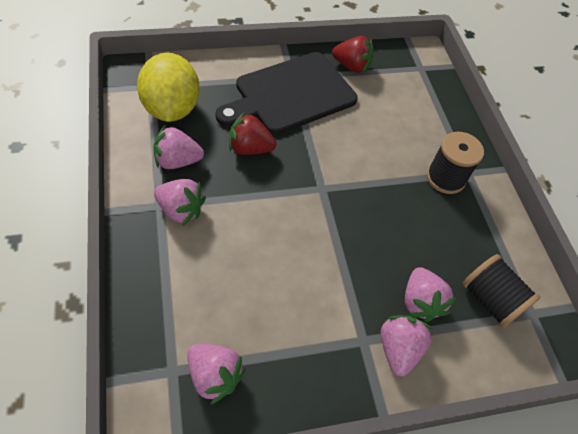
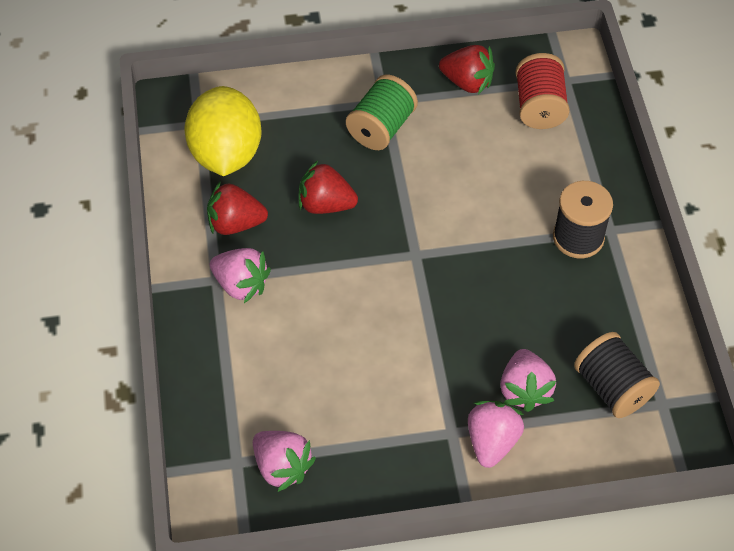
camera: 10 degrees right, 0 degrees up
pink strawberry [153,125,204,169] -> red strawberry [207,181,268,235]
black cutting board [215,52,358,135] -> green spool [346,75,418,150]
none -> red spool [515,53,570,129]

